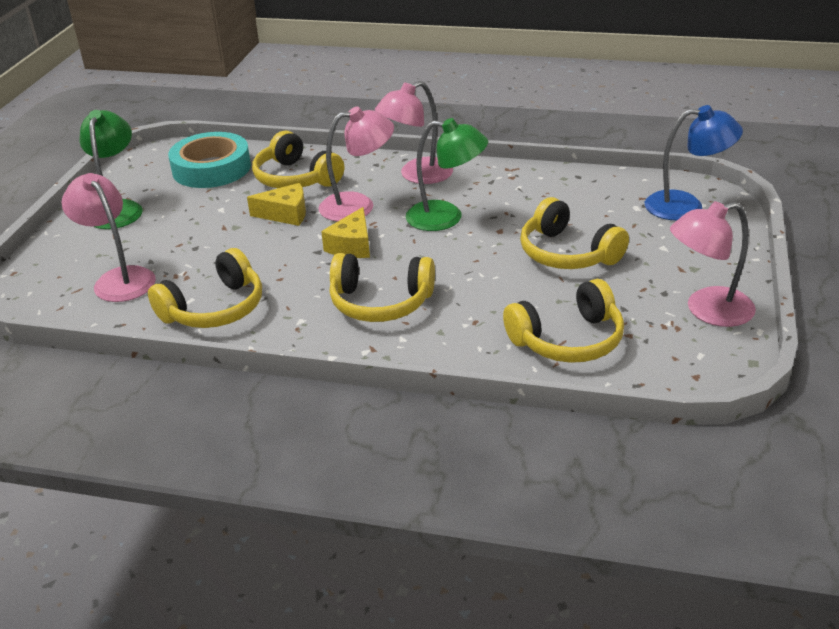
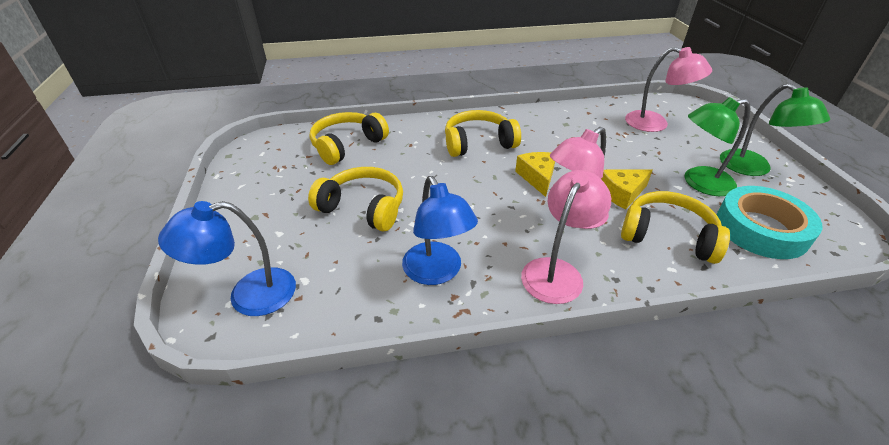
camera: 155 degrees right, 5 degrees up
yellow headphones [148,248,262,328] -> none
green lamp [406,118,488,231] -> green lamp moved to [684,97,750,196]
pink lamp [670,201,756,327] -> none
none -> blue lamp [402,176,478,285]

